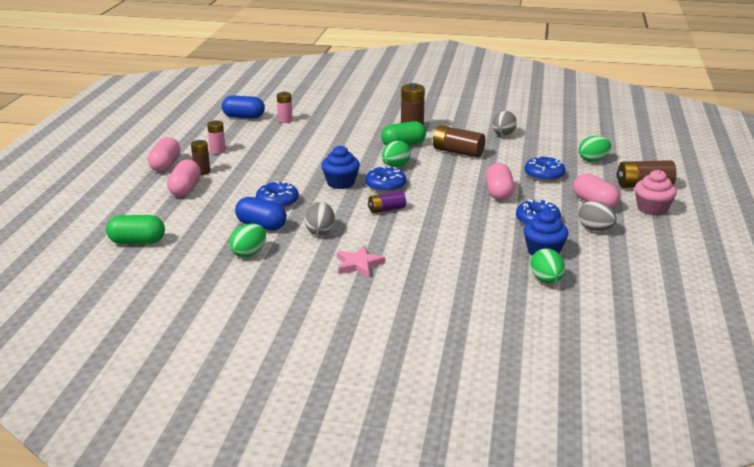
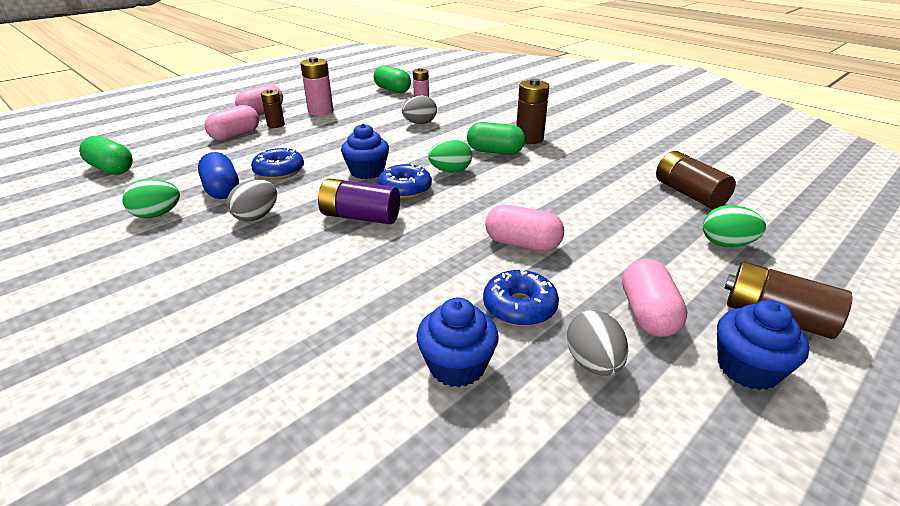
camera: 35 degrees right, 5 degrees up
pink battery [207,120,226,154] -> pink battery [300,57,333,116], size x1.56
blue capsule [222,96,265,119] -> green capsule [374,65,411,93]
pink star [337,246,385,277] -> none
purple battery [368,191,406,213] -> purple battery [318,178,400,224], size x1.56
brown battery [433,125,485,158] -> brown battery moved to [656,151,736,209]
pink capsule [486,163,515,200] -> pink capsule turned 75 degrees clockwise [485,205,564,251]
grey egg [492,111,517,136] -> grey egg moved to [402,96,437,124]
blue donut [524,156,565,182] -> none
green egg [530,248,565,283] -> none
pink cupcake [635,170,677,216] -> blue cupcake [717,300,809,390]

